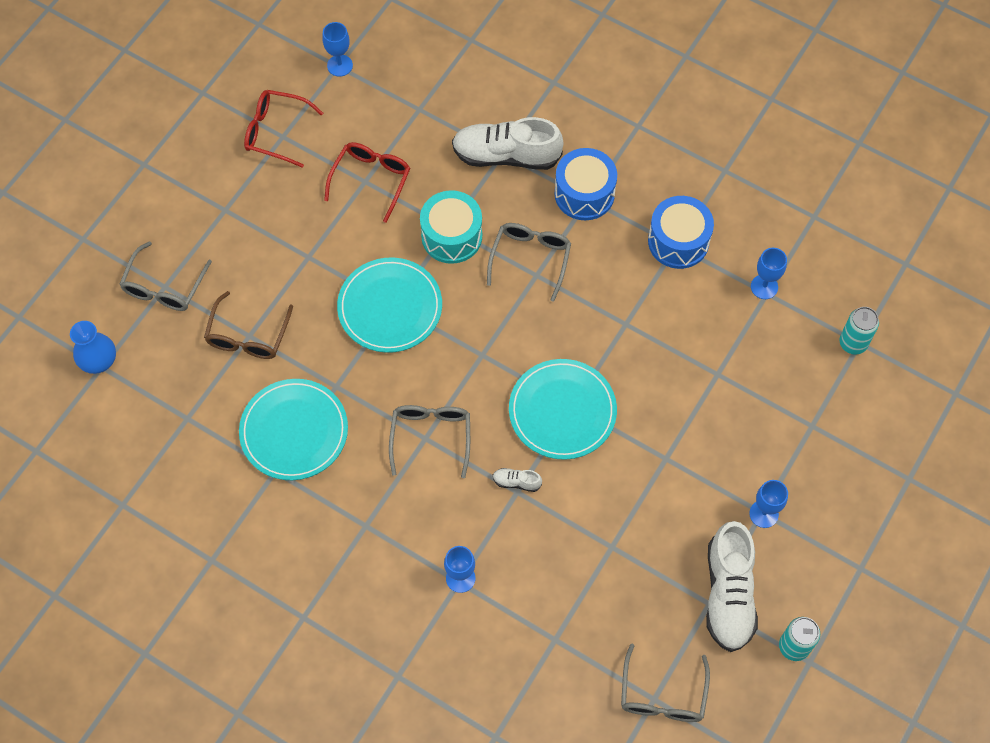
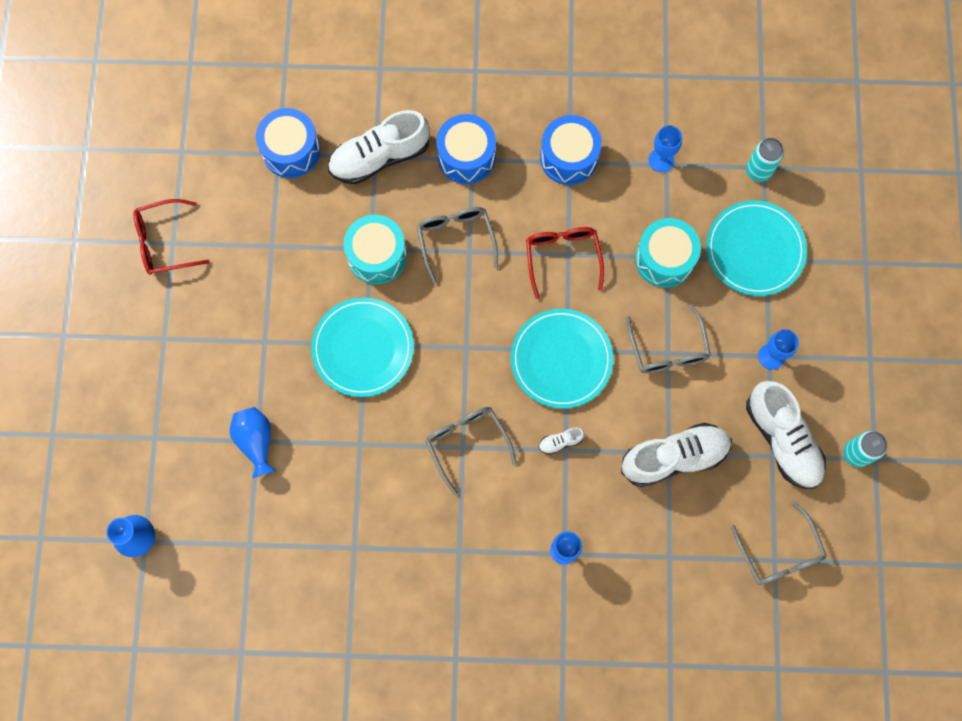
camera: 30 degrees left, 10 degrees up
grey glasses [119,241,212,311] -> grey glasses moved to [626,304,711,373]
brown glasses [204,291,293,359] -> blue vase [229,407,276,478]
turquoise plate [239,379,348,480] -> turquoise plate moved to [706,200,807,296]
blue goblet [322,22,353,77] -> none
red glasses [324,142,410,223] -> red glasses moved to [526,227,604,299]
none -> blue drum [256,108,320,178]
none -> white shoe [621,423,732,487]
none -> turquoise drum [635,218,701,288]

